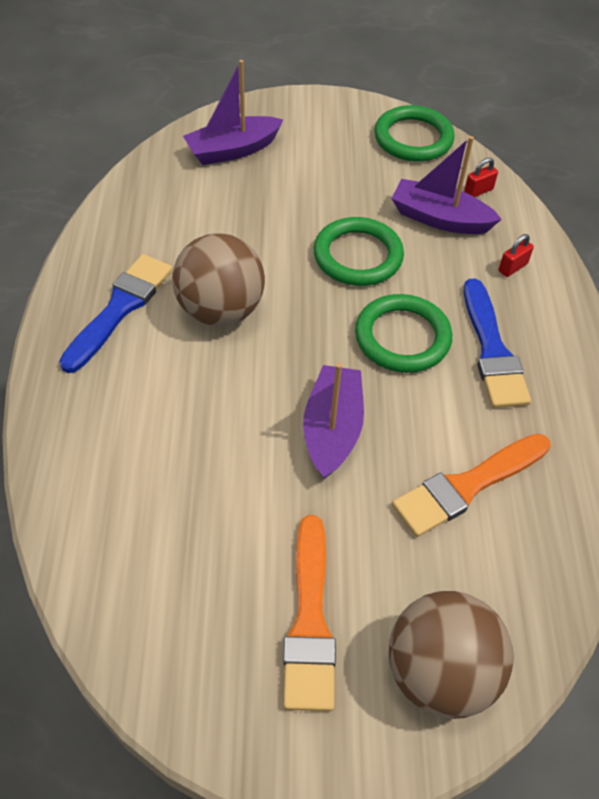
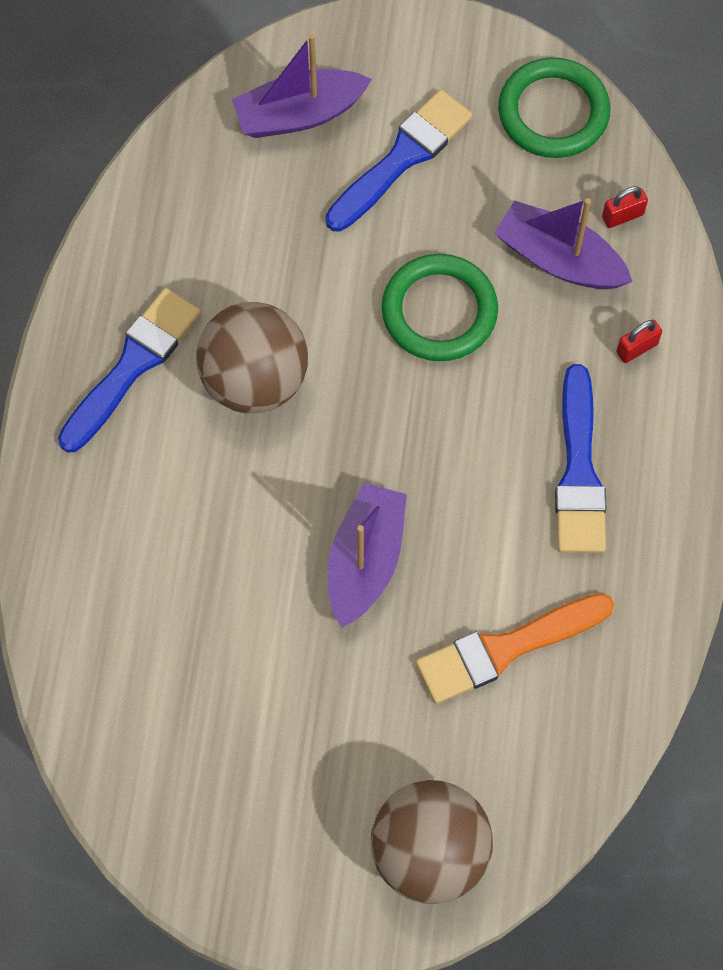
camera: 10 degrees right, 15 degrees up
orange brush [283,515,336,711] -> none
green ring [355,294,452,373] -> none
none -> blue brush [325,90,472,232]

